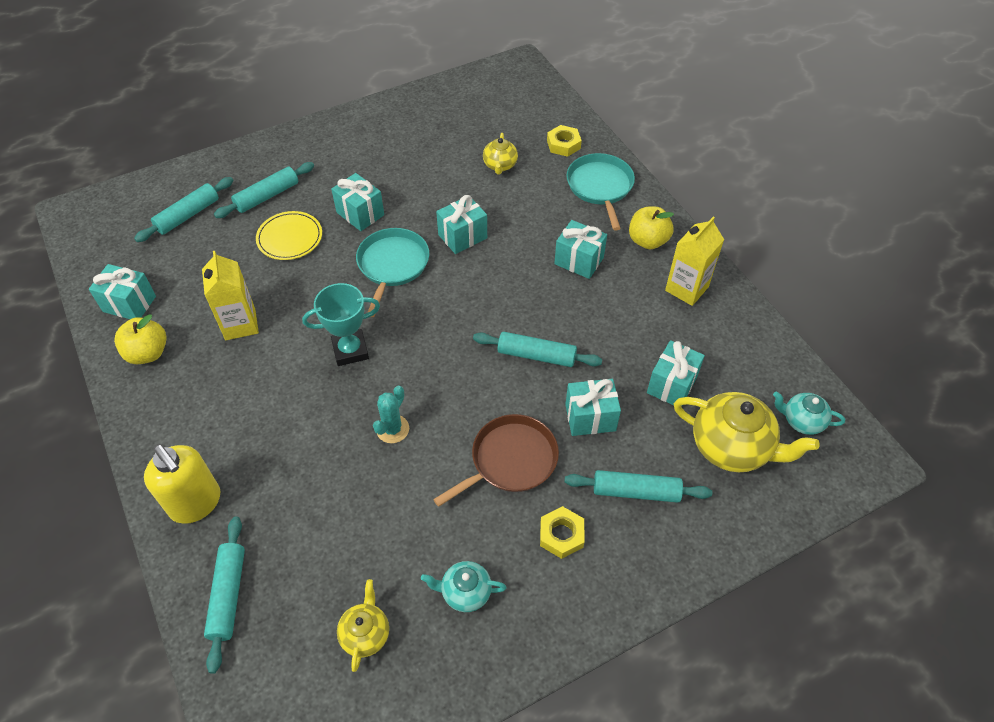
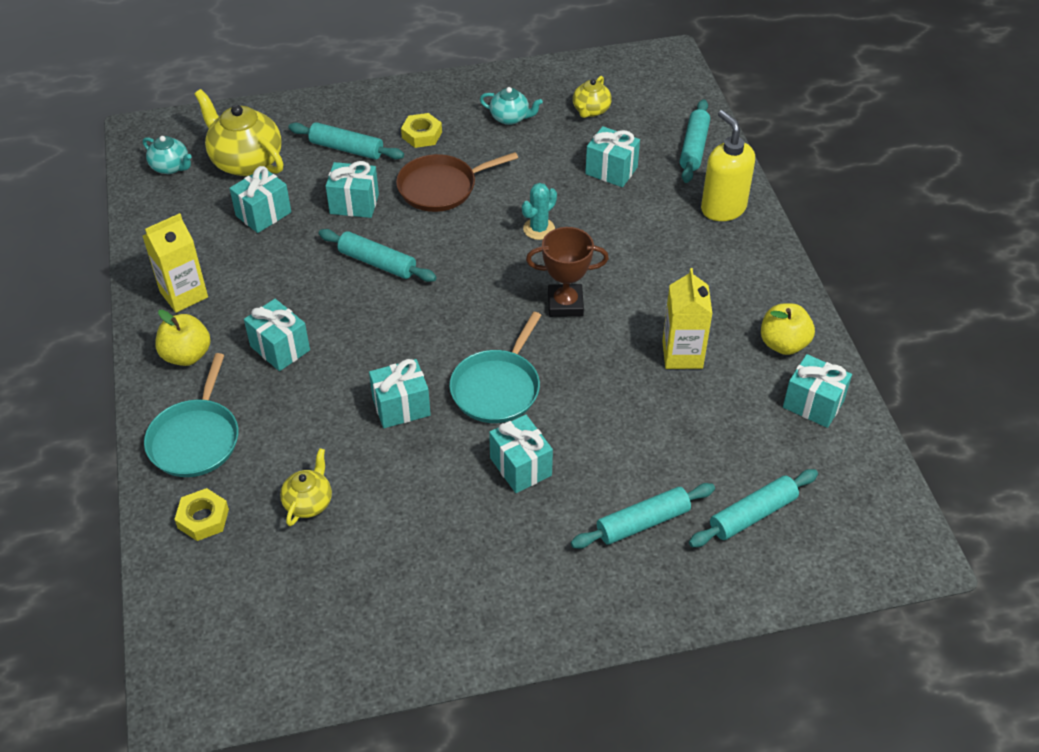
camera: 165 degrees left, 5 degrees down
yellow plate [256,211,322,260] -> none
turquoise trophy [302,283,380,366] -> brown trophy [526,227,609,317]
none -> turquoise gift [585,126,640,187]

